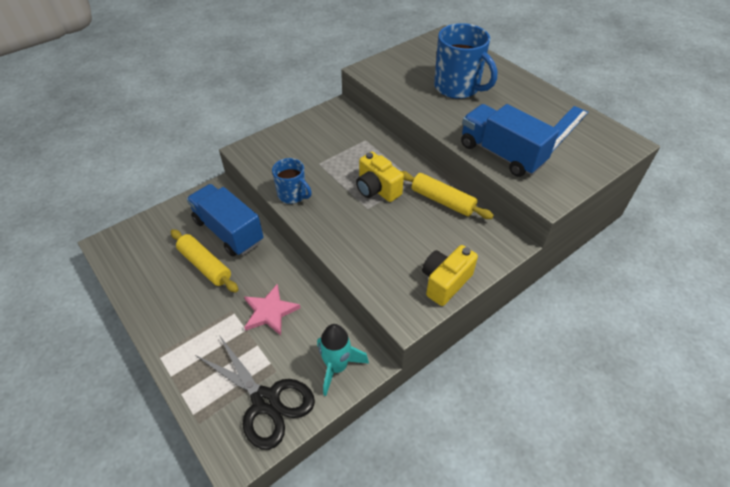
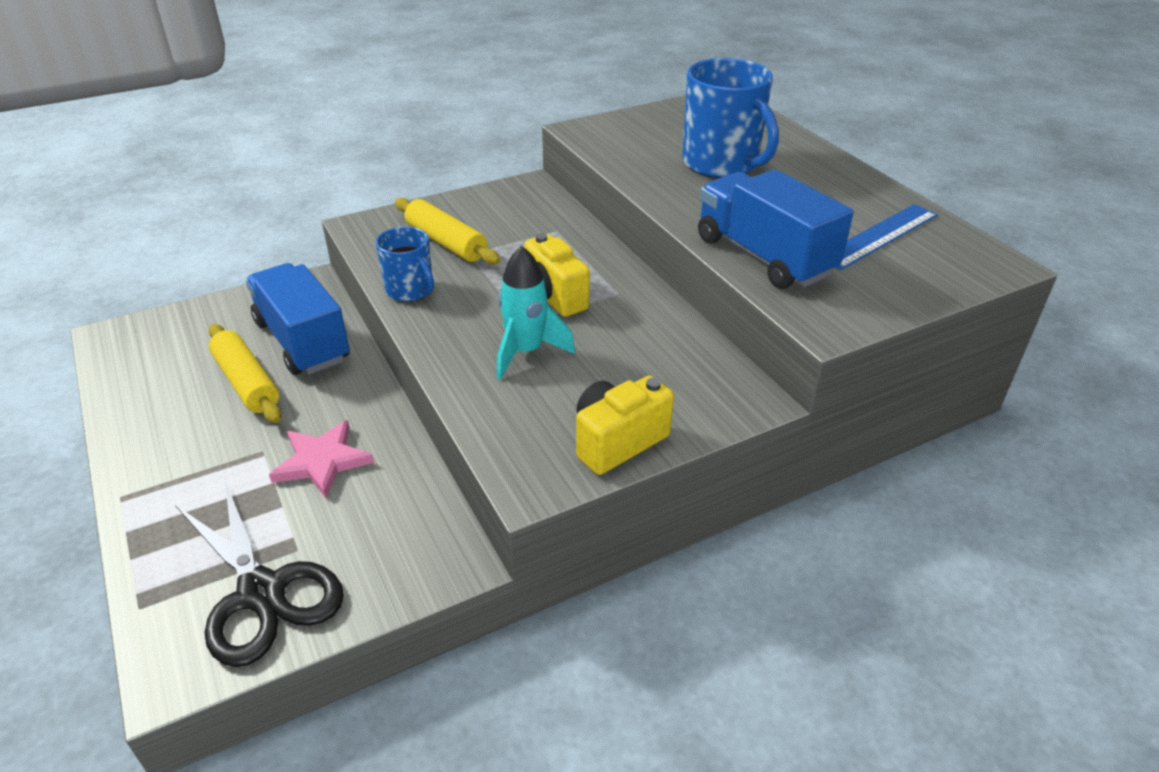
camera: 10 degrees right, 10 degrees down
turquoise rocket [317,324,369,396] -> turquoise rocket moved to [497,246,575,380]
yellow rolling pin [401,171,494,219] -> yellow rolling pin moved to [395,198,500,265]

